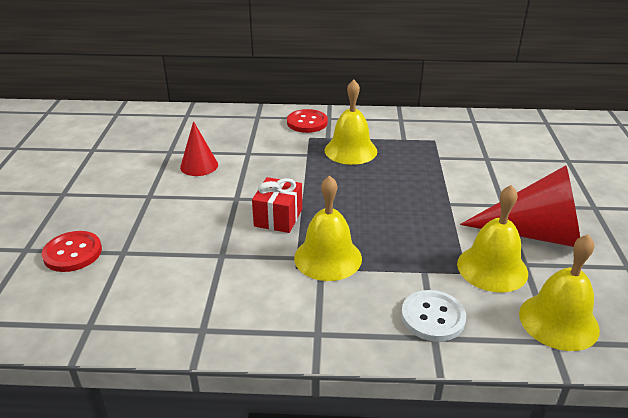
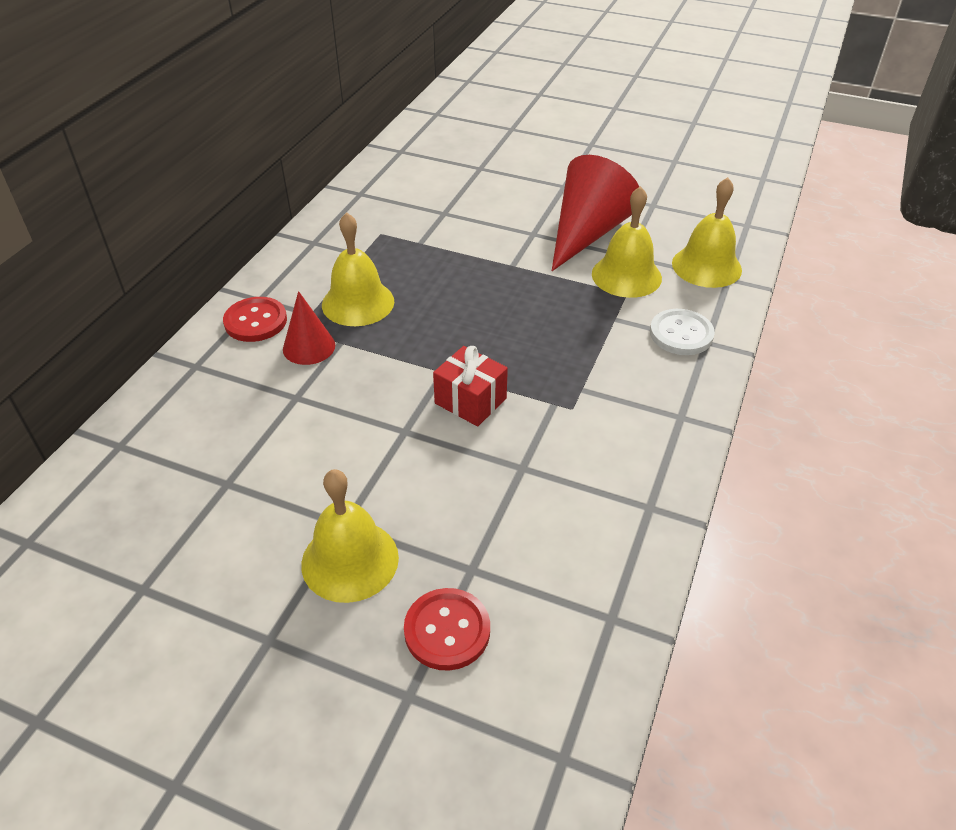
camera: 70 degrees left, 10 degrees up
red cone [180,121,218,176] -> red cone moved to [283,291,335,365]
yellow bell [294,175,362,281] -> yellow bell moved to [301,469,399,603]

